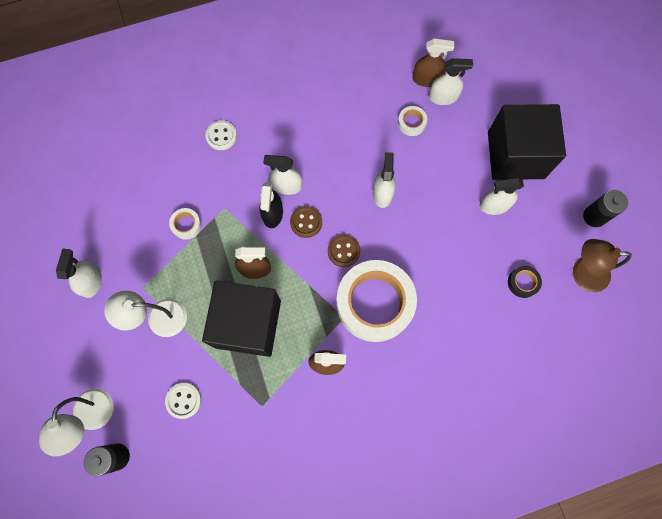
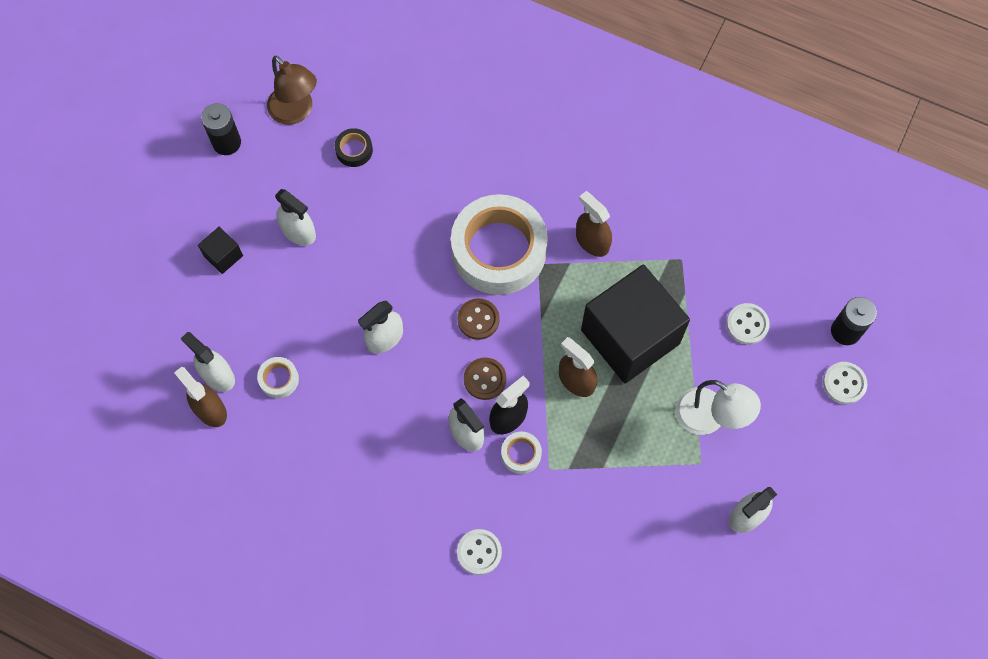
camera: 135 degrees left, 5 degrees down
white lamp [39,388,114,456] -> white button [823,362,867,404]
white tape [169,208,202,240] -> white tape moved to [501,432,542,474]
black cube [488,104,566,180] -> black cube [198,227,243,274], size x0.41

